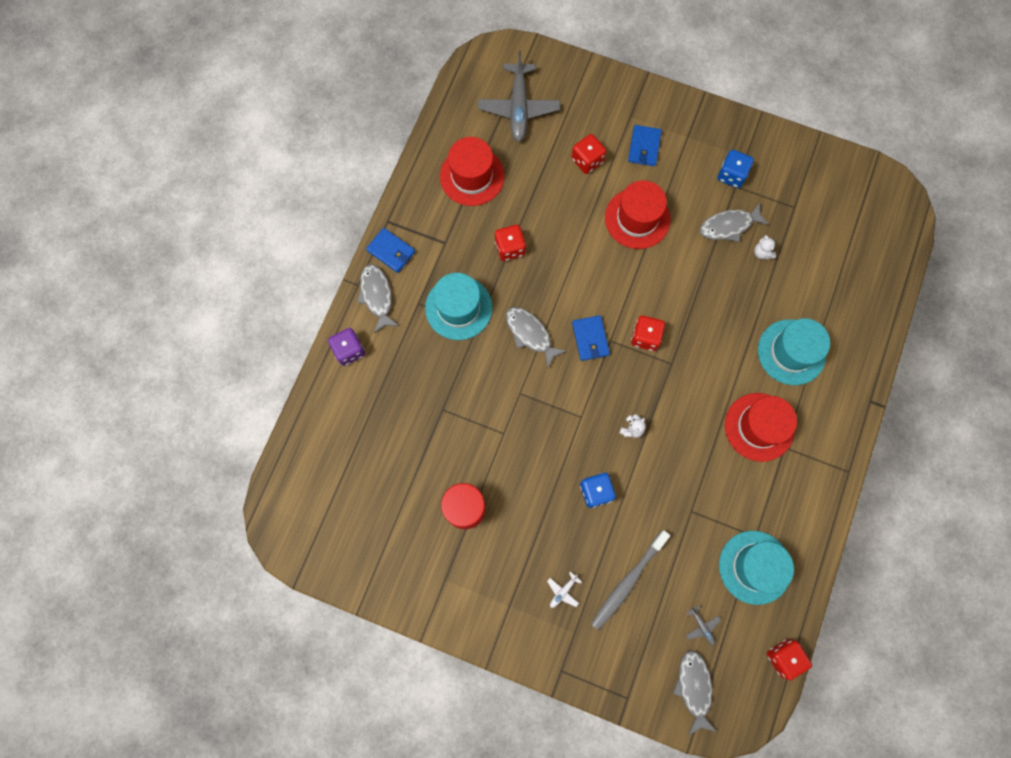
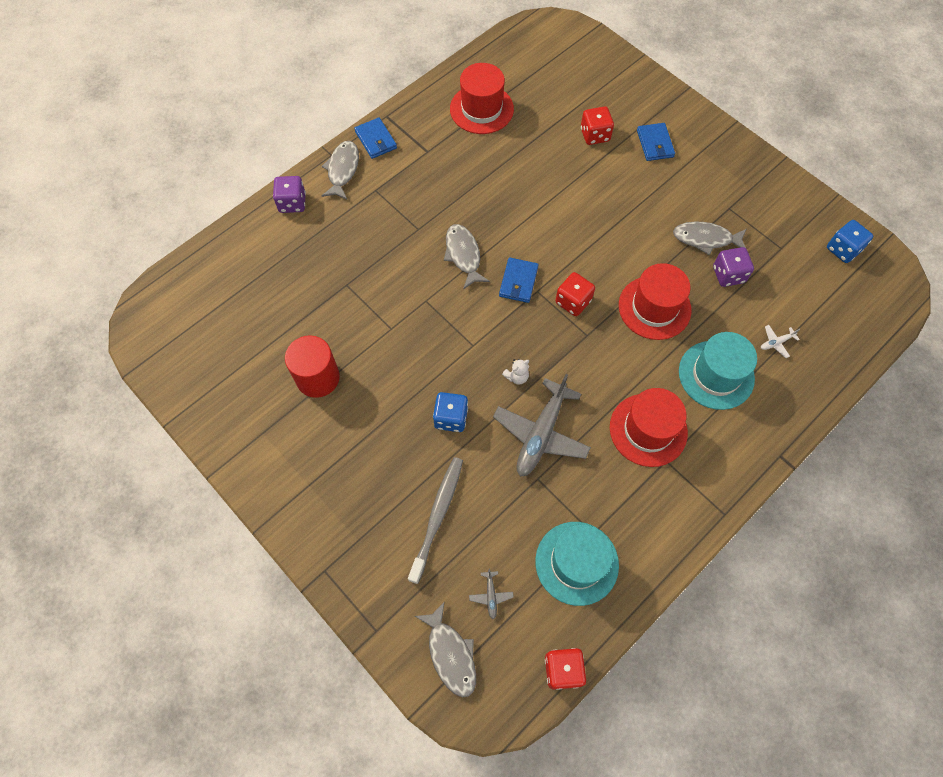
camera: 25 degrees right, 10 degrees down
turquoise hat [425,273,492,340] -> none
grey plane [478,51,560,142] -> grey plane moved to [493,374,591,477]
red dice [495,225,526,261] -> none
white plane [547,571,582,608] -> white plane moved to [761,325,800,358]
grey toothbrush [591,530,670,630] -> grey toothbrush turned 135 degrees clockwise [408,457,463,584]
red hat [605,180,670,249] -> red hat moved to [619,263,692,340]
blue wallet [628,125,662,166] -> blue wallet turned 45 degrees counterclockwise [637,123,675,161]
grey fish [673,650,717,735] -> grey fish turned 135 degrees clockwise [415,601,476,697]
blue dice [717,150,754,188] -> blue dice moved to [827,220,873,263]
white teddy bear [754,235,776,260] -> purple dice [713,247,754,287]

